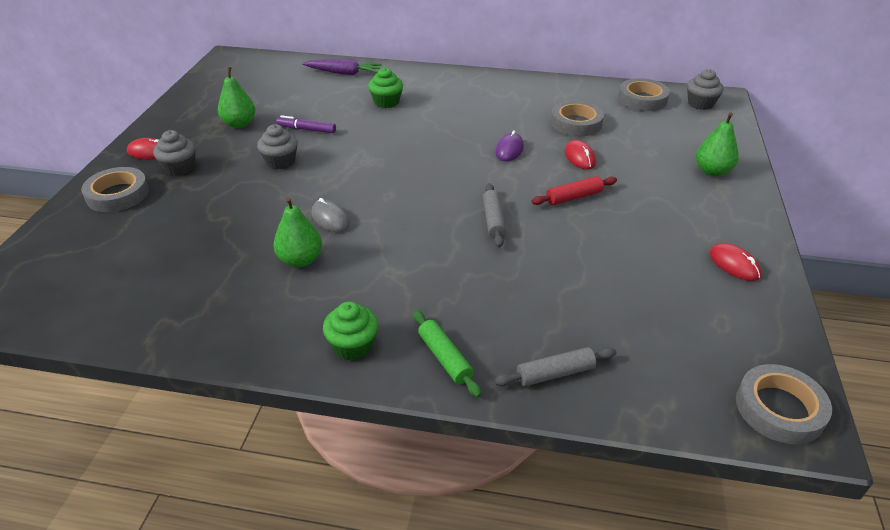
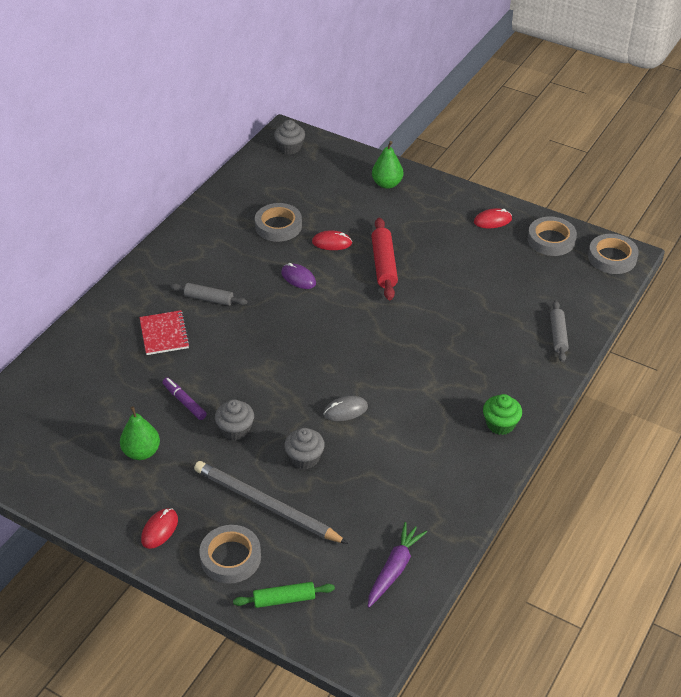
camera: 70 degrees left, 5 degrees up
grey cupcake [153,130,196,176] -> grey cupcake moved to [284,428,325,469]
green pear [274,197,322,267] -> none
purple marker [276,115,336,133] -> purple marker turned 105 degrees clockwise [162,377,207,420]
purple carrot [302,59,382,75] -> purple carrot moved to [368,522,427,608]
green cupcake [368,67,403,108] -> red notebook [139,310,190,355]
green rolling pin [413,310,482,397] -> green rolling pin moved to [233,582,335,608]
grey rolling pin [483,183,506,248] -> grey rolling pin moved to [170,283,248,306]
red rolling pin [531,176,617,205] -> red rolling pin [371,218,398,300], size x1.50
grey tape [618,78,670,111] -> grey tape moved to [528,216,577,256]
none -> grey pencil [194,461,348,544]

